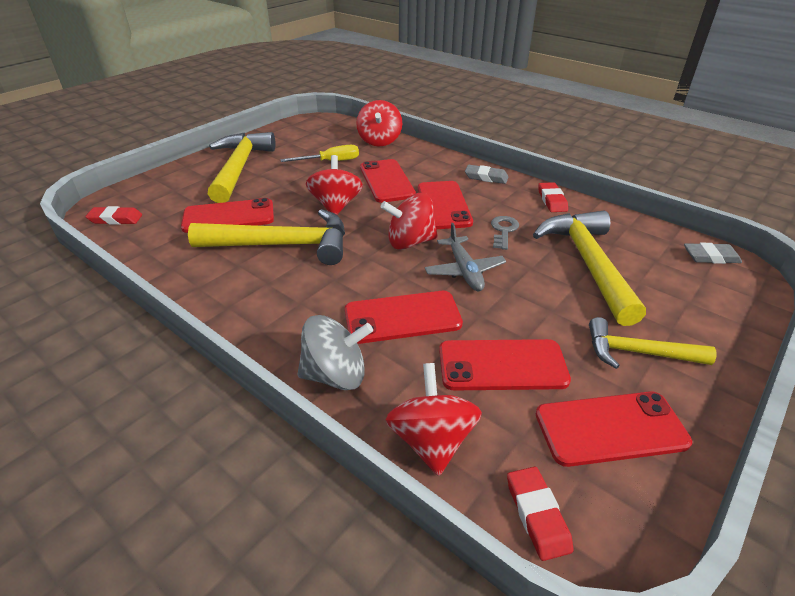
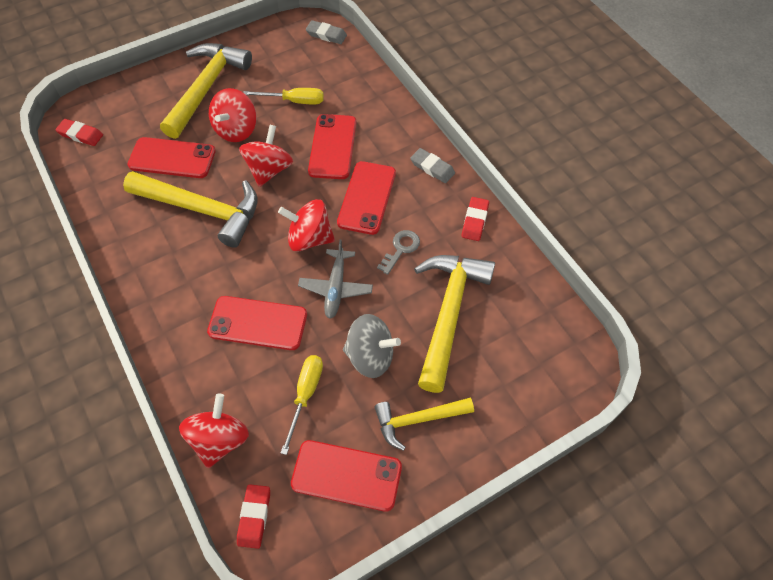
camera: 20 degrees right, 20 degrees up
grey spinning top [298,315,373,390] -> grey spinning top moved to [343,314,401,378]
red spinning top [356,100,402,147] -> red spinning top moved to [209,88,257,142]
red phone [439,339,571,390] -> yellow screwdriver [281,355,323,455]
yellow hammer [589,317,716,369] -> yellow hammer turned 45 degrees counterclockwise [375,397,474,451]
grey eraser [684,243,742,264] -> grey eraser moved to [306,20,347,44]

